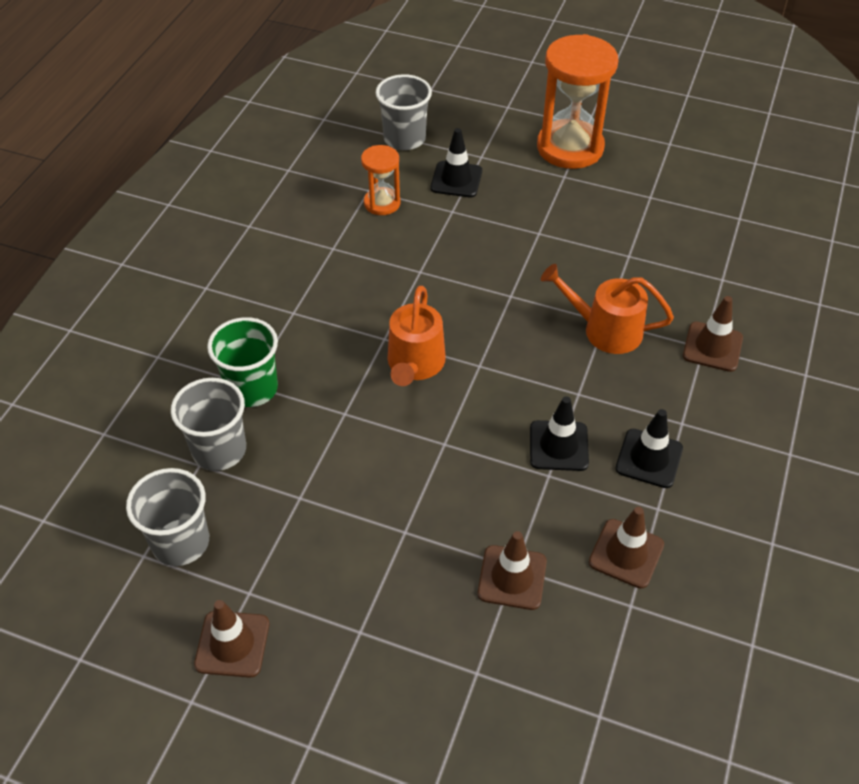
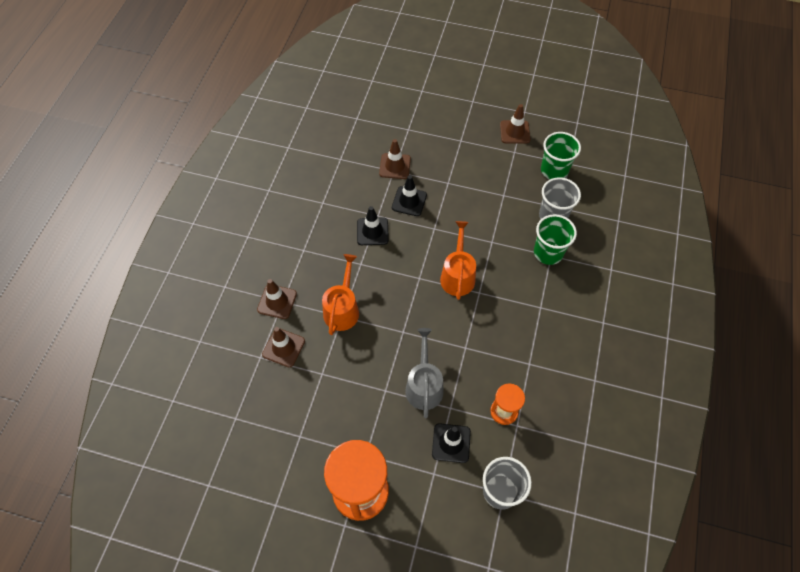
camera: 175 degrees right, 10 degrees up
grey cup [126,468,209,566] -> green cup [541,132,581,179]
orange watering can [541,264,674,354] -> orange watering can turned 90 degrees counterclockwise [322,254,359,335]
brown traffic cone [589,507,664,589] -> brown traffic cone moved to [262,327,305,367]
black traffic cone [615,409,683,488] -> black traffic cone moved to [392,175,427,216]
none -> grey watering can [405,328,444,419]

